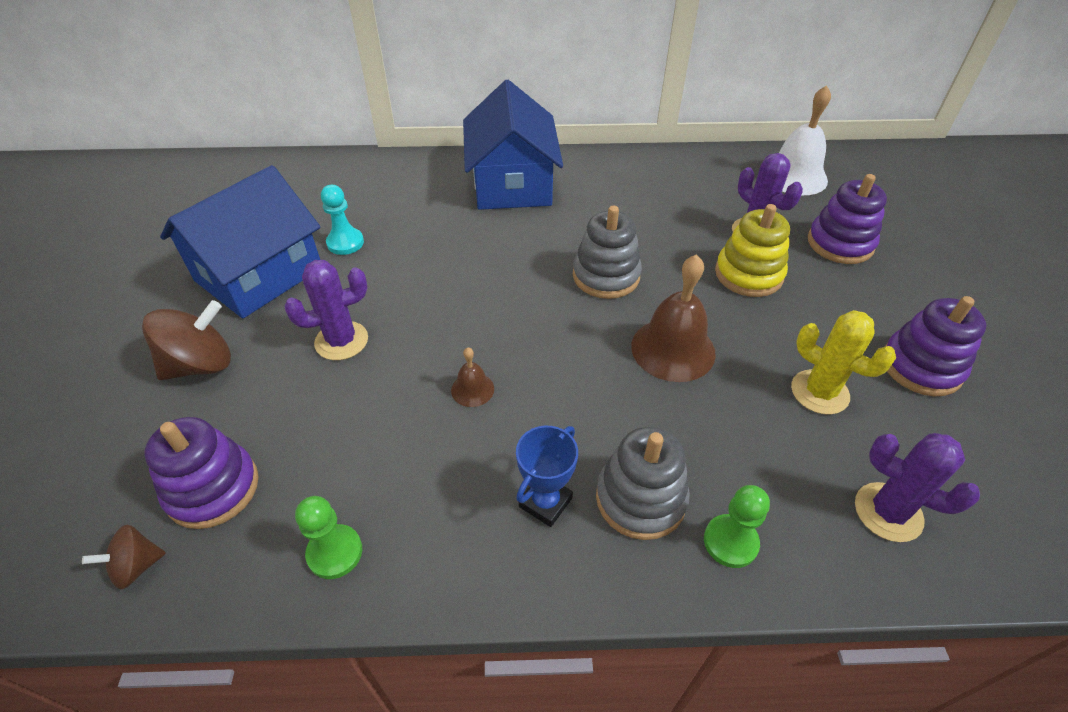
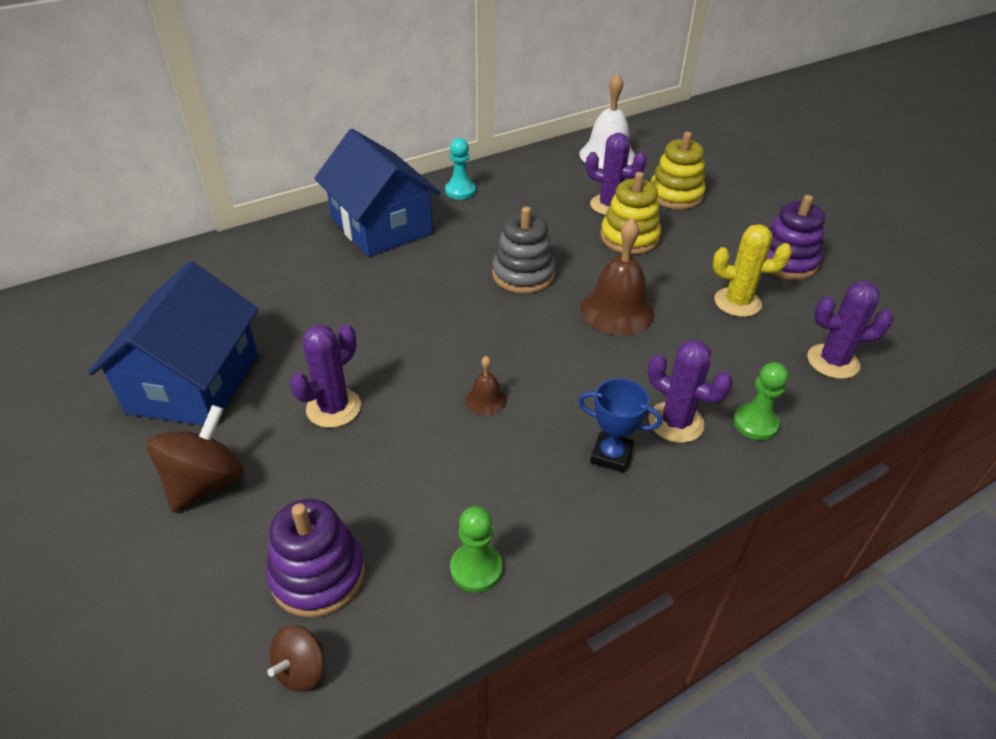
camera: 30 degrees left, 5 degrees down
turquoise pawn [321,185,364,255] -> turquoise pawn moved to [445,138,476,200]
blue trophy [516,426,578,527] -> blue trophy turned 75 degrees counterclockwise [578,379,662,473]
grey stacking toy [596,427,690,540] -> purple cactus [648,339,733,443]
purple stacking toy [808,174,887,264] -> yellow stacking toy [650,132,706,209]

